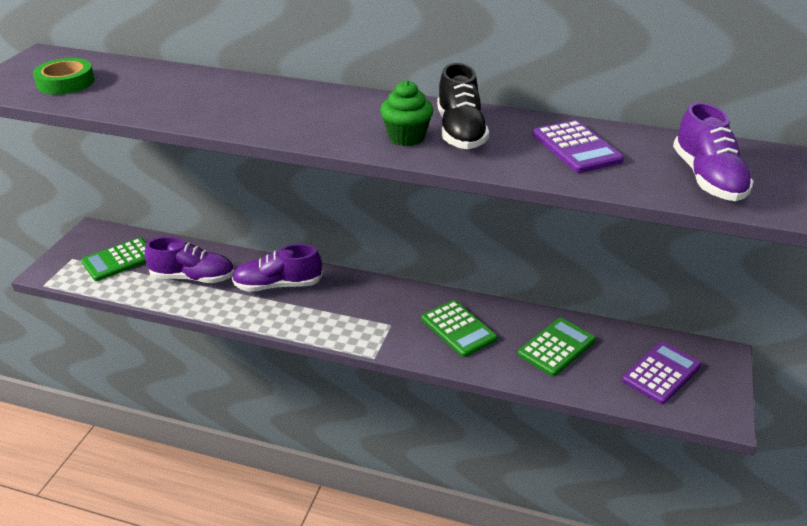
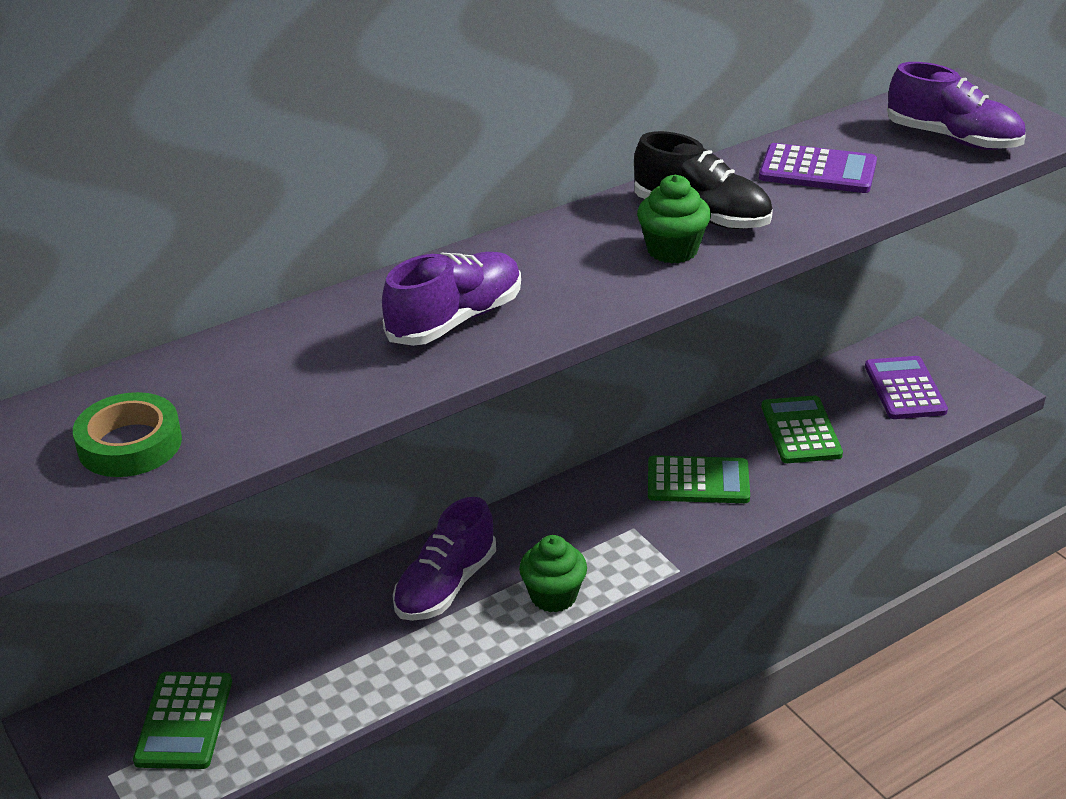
camera: 50 degrees left, 0 degrees up
purple shoe [144,237,234,283] -> purple shoe moved to [382,252,521,346]
none -> green cupcake [519,535,587,612]

